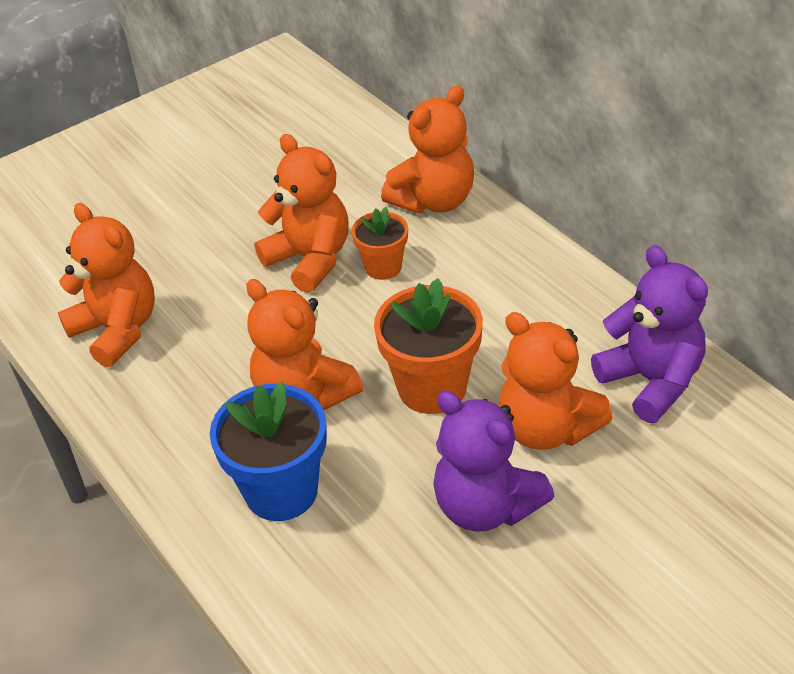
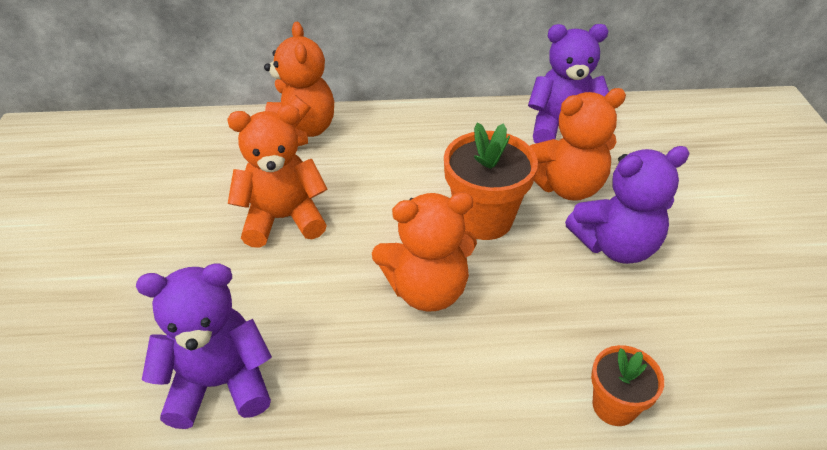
camera: 60 degrees left, 0 degrees up
orange teddy bear [58,203,155,367] -> purple teddy bear [136,263,272,429]
blue flower pot [210,382,327,521] -> none
orange flower pot [352,207,408,280] -> orange flower pot moved to [591,345,664,426]

